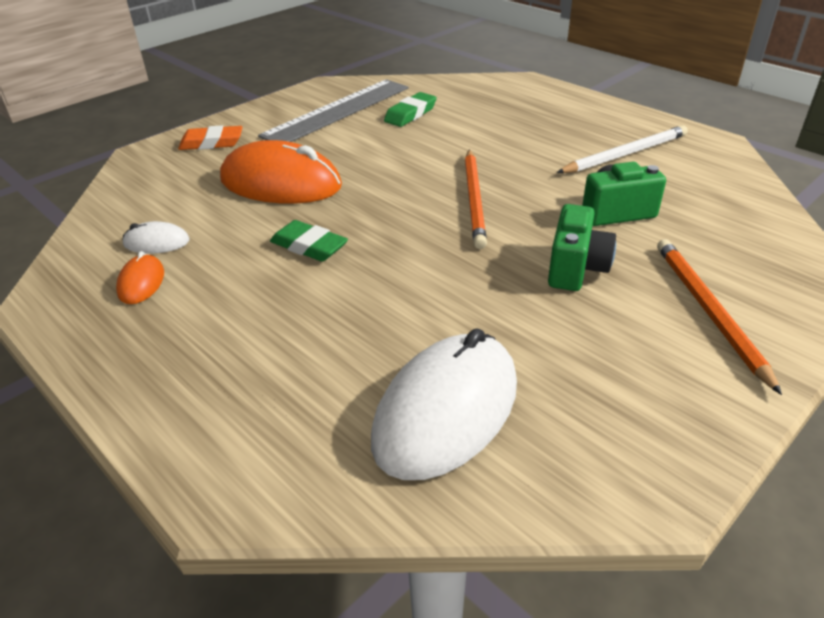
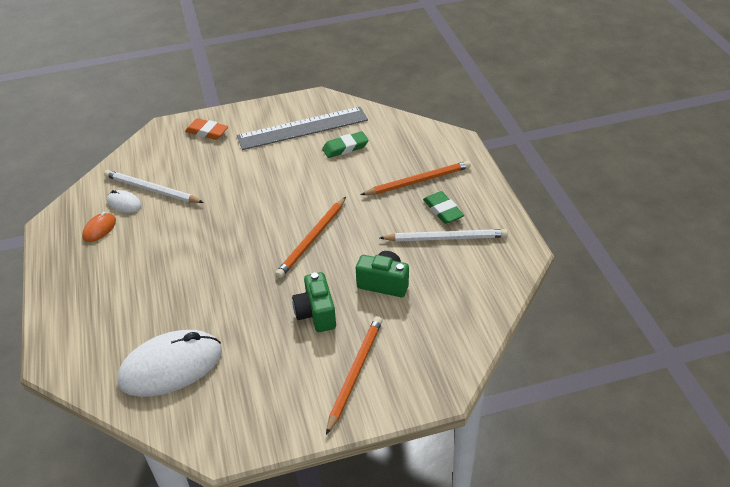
camera: 30 degrees right, 5 degrees up
orange mouse [220,140,342,204] -> none
green eraser [270,220,348,262] -> green eraser moved to [423,191,464,224]
green camera [548,204,616,291] -> green camera turned 120 degrees clockwise [292,272,336,332]
none -> white pencil [104,170,204,203]
none -> orange pencil [361,161,471,195]

